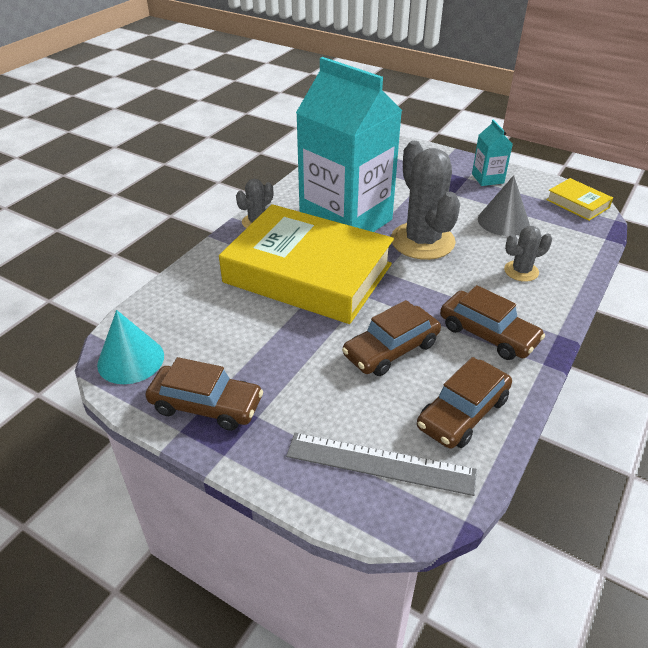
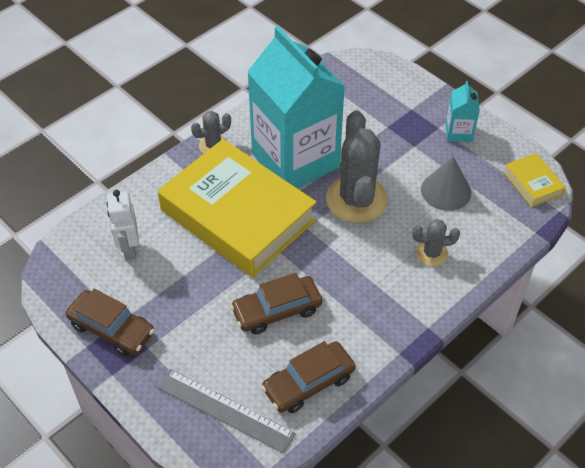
camera: 15 degrees right, 10 degrees up
turquoise cone [97,310,164,384] -> none
brown car [440,285,545,360] -> none
none -> white robot [107,190,139,261]

